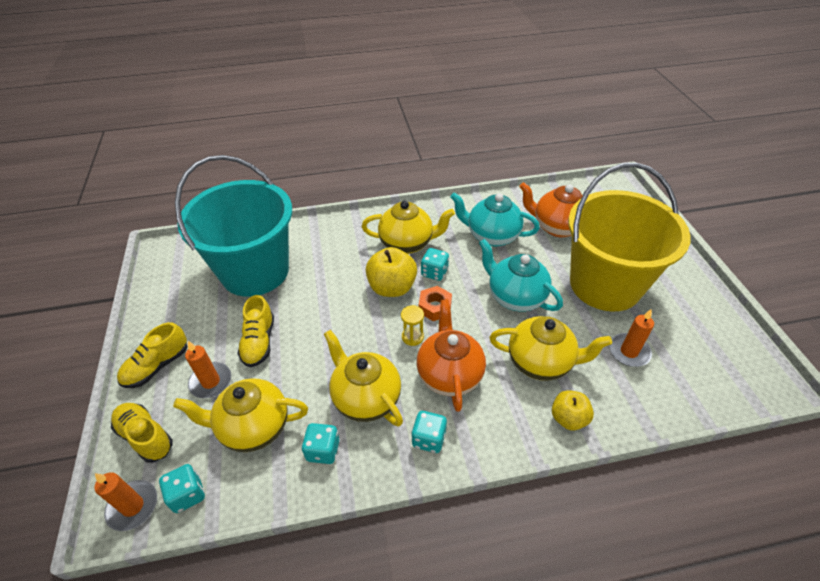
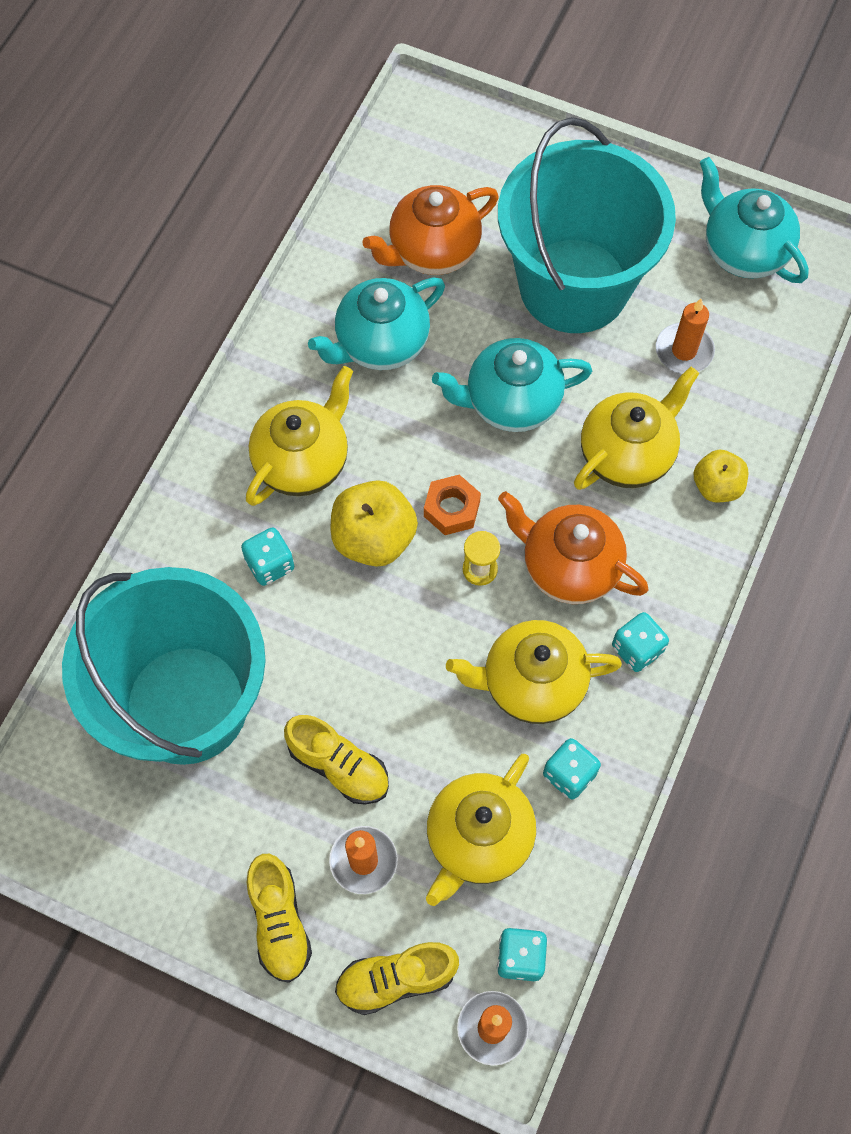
camera: 55 degrees left, 20 degrees up
turquoise dice [421,248,449,281] -> turquoise dice moved to [241,527,294,586]
yellow bucket [568,163,691,311] -> turquoise bucket [498,117,676,333]
none -> turquoise teapot [700,157,809,283]

